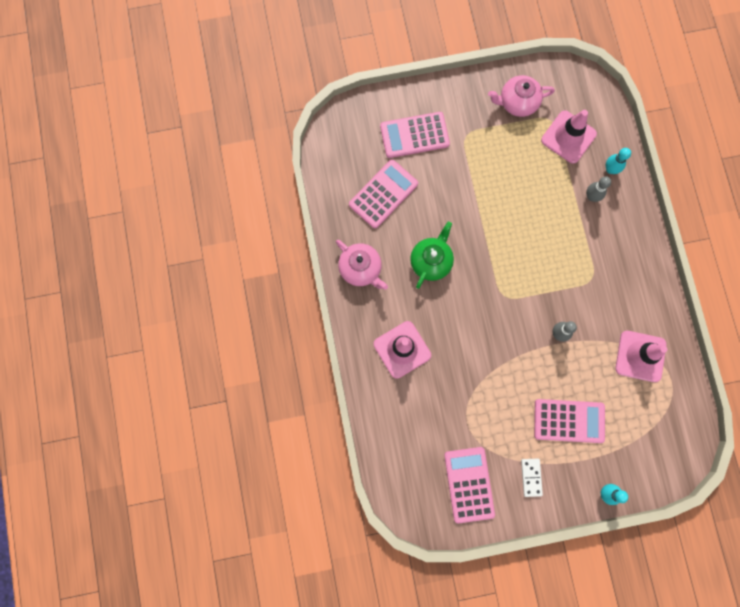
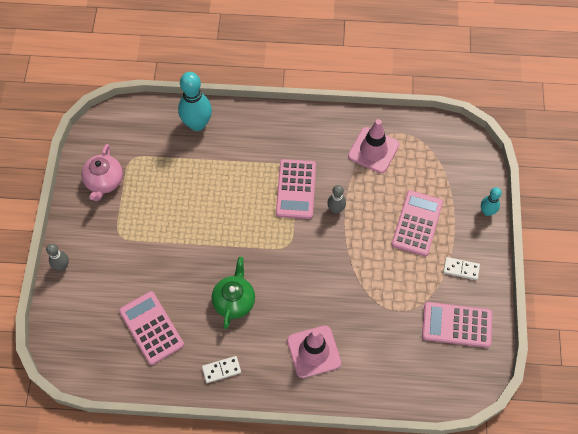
camera: 75 degrees left, 15 degrees down
pink teapot [336,240,388,290] -> white domino [202,356,241,383]
pink calculator [380,112,450,158] -> pink calculator moved to [276,159,316,219]
green teapot [410,222,454,289] -> green teapot turned 60 degrees clockwise [212,257,255,329]
pink traffic cone [541,110,597,164] -> none
grey bowling pin [586,176,611,202] -> grey bowling pin moved to [46,243,69,271]
turquoise bowling pin [606,148,631,174] -> turquoise bowling pin [178,72,212,131], size x1.86

